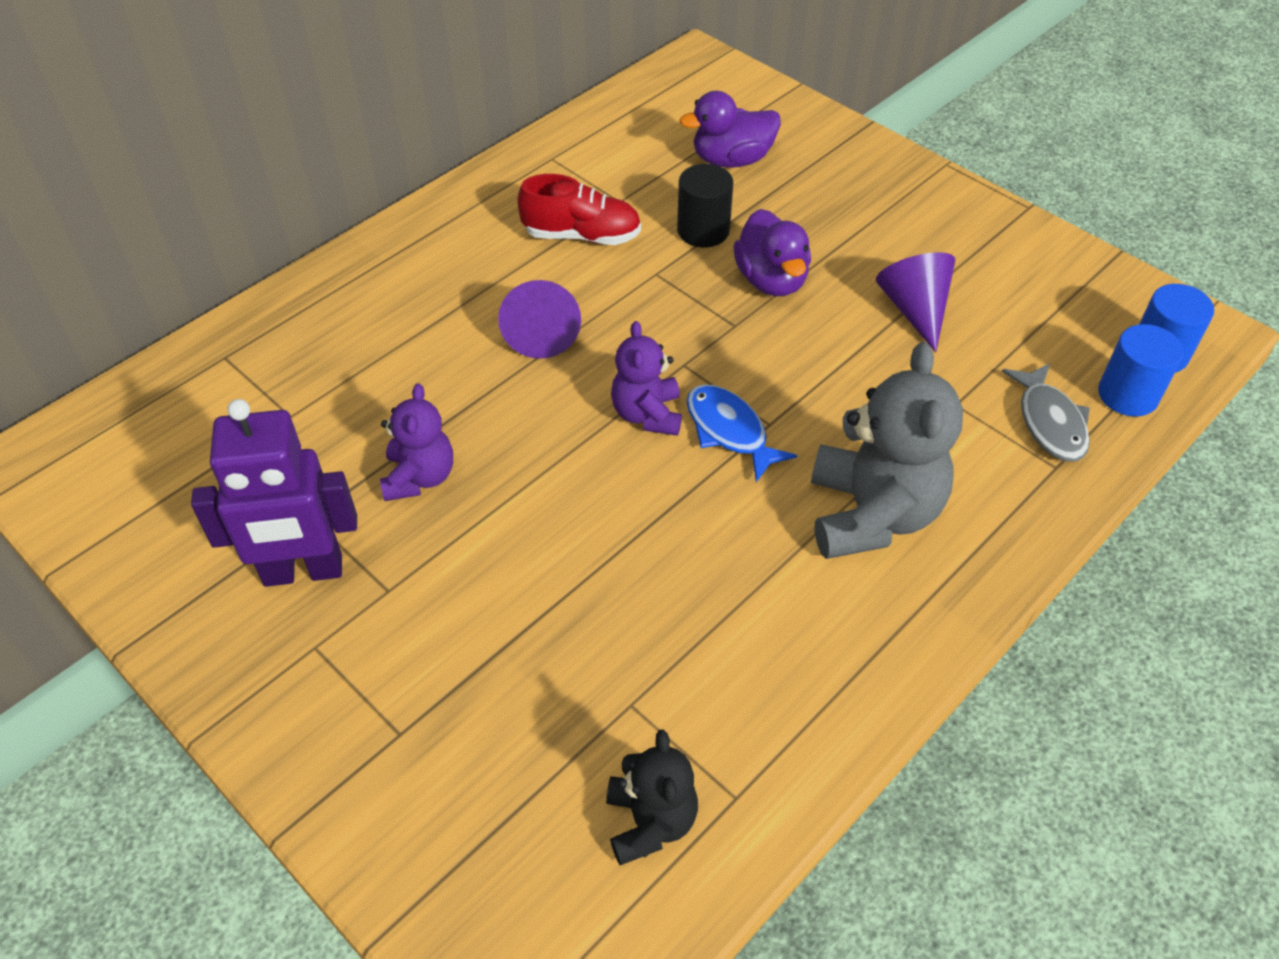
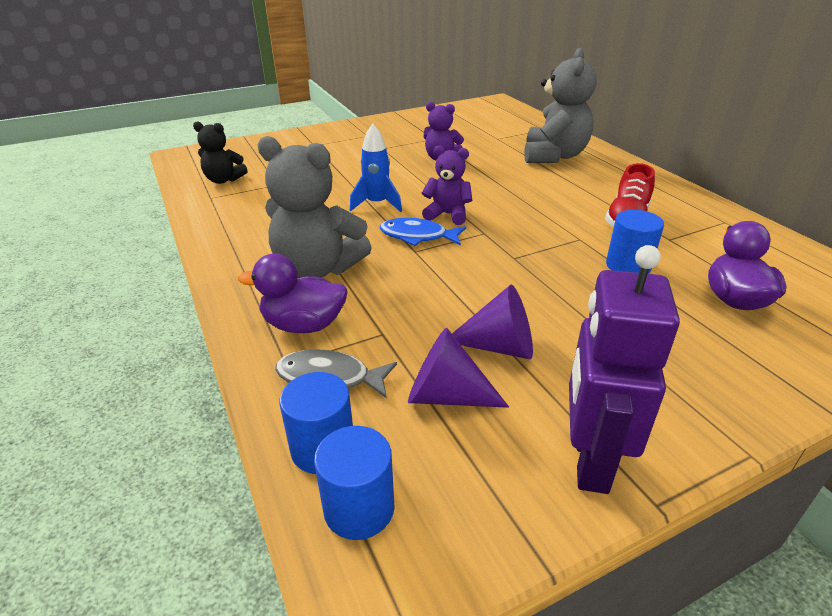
camera: 110 degrees right, 15 degrees down
purple robot [191,399,357,587] -> purple robot moved to [569,245,680,494]
purple cone [498,280,581,359] -> purple cone moved to [408,327,509,408]
black cylinder [677,164,733,247] -> blue cylinder [606,210,664,274]
blue fish [687,385,797,482] -> blue fish turned 150 degrees counterclockwise [380,218,466,246]
purple duck [733,209,811,296] -> purple duck moved to [238,253,347,333]
none -> blue rocket [350,124,402,212]
none -> grey teddy bear [524,48,597,163]

